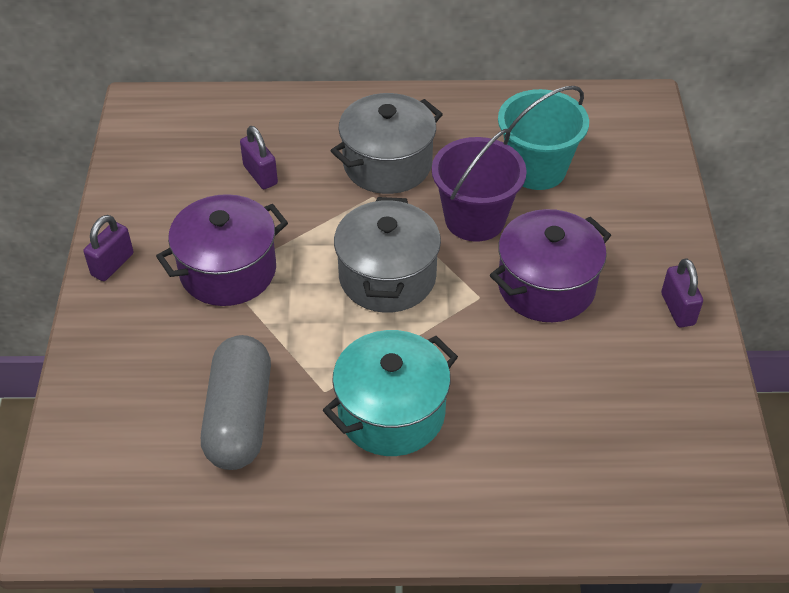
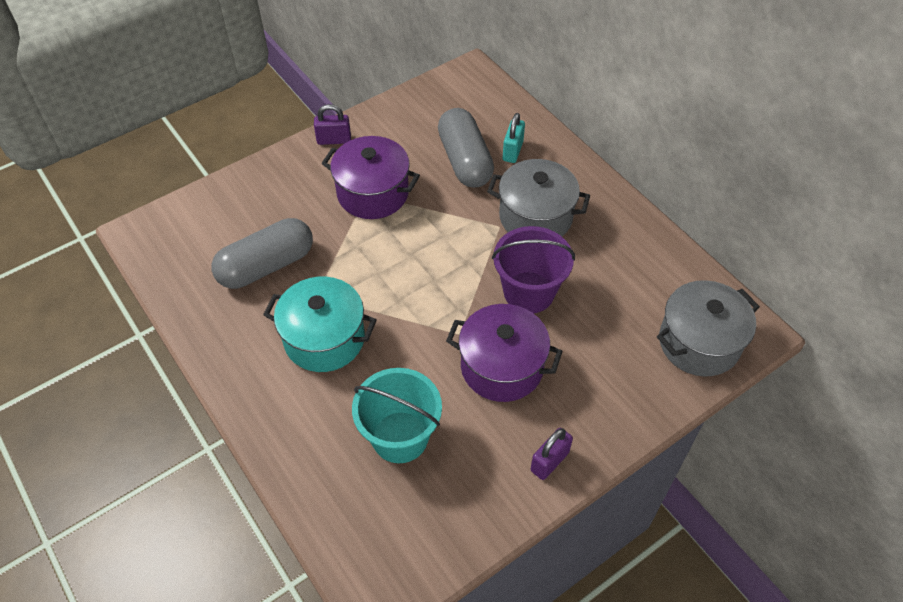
camera: 55 degrees right, 5 degrees up
purple padlock [240,126,278,189] -> grey capsule [438,108,494,187]
grey pot [334,197,441,313] -> grey pot moved to [657,280,760,376]
turquoise bucket [498,86,589,190] -> turquoise bucket moved to [352,368,442,463]
none -> turquoise padlock [503,113,525,163]

